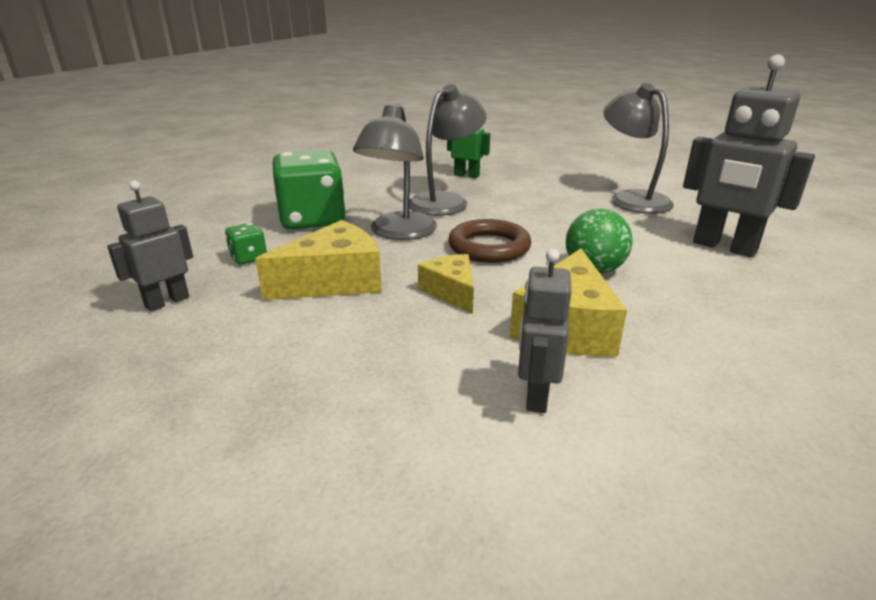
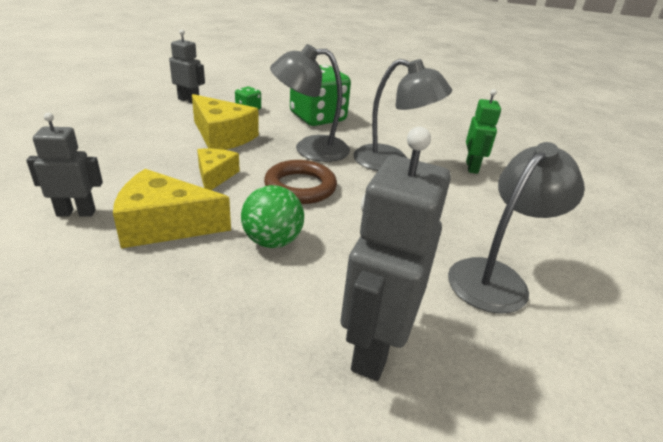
camera: 70 degrees right, 5 degrees up
yellow cheese [418,254,474,314] -> yellow cheese turned 45 degrees counterclockwise [197,148,240,190]

